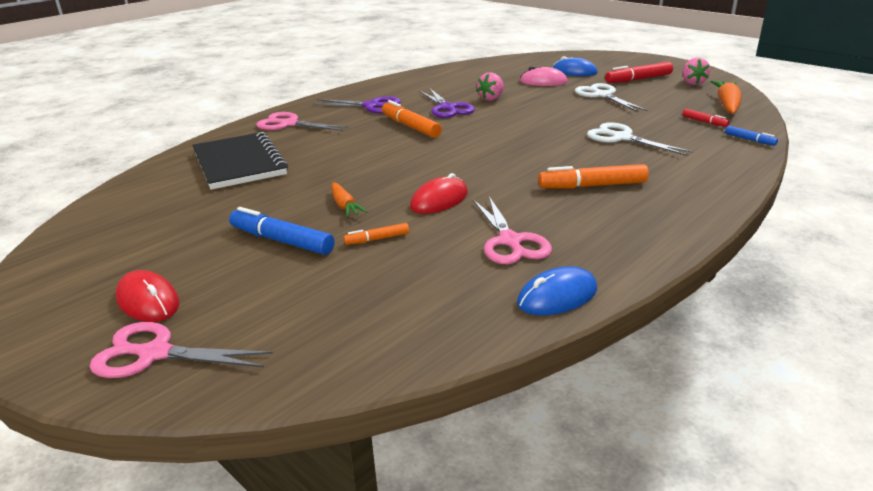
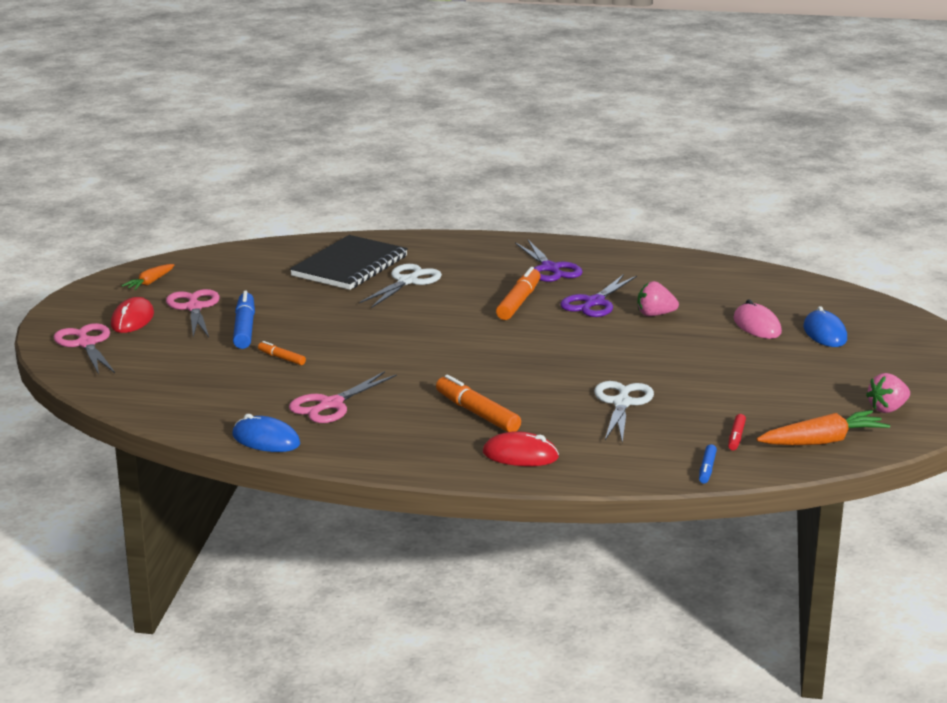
camera: 55 degrees right, 5 degrees down
pink scissors [256,112,349,131] -> pink scissors moved to [166,289,220,337]
orange carrot [332,182,367,217] -> orange carrot moved to [122,264,174,290]
red mouse [410,173,468,214] -> red mouse moved to [483,431,559,466]
white scissors [575,83,647,112] -> white scissors moved to [359,264,442,308]
red marker [605,62,673,83] -> none

